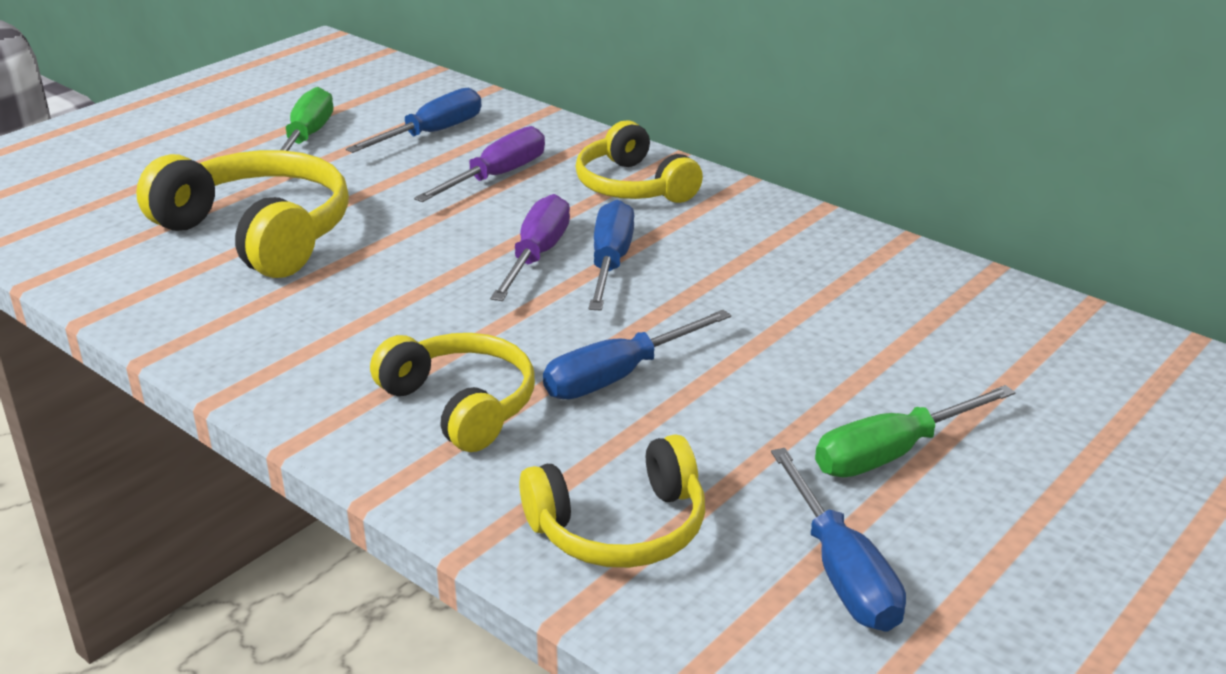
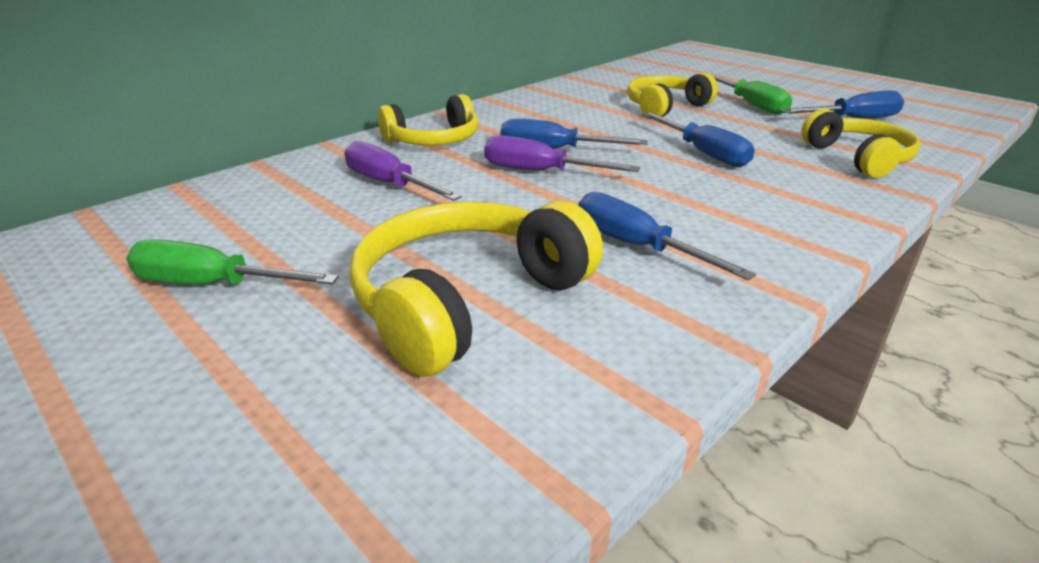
camera: 85 degrees left, 0 degrees up
blue screwdriver [346,88,481,153] -> blue screwdriver moved to [578,192,756,280]
yellow headphones [370,333,535,452] -> yellow headphones moved to [627,73,718,117]

